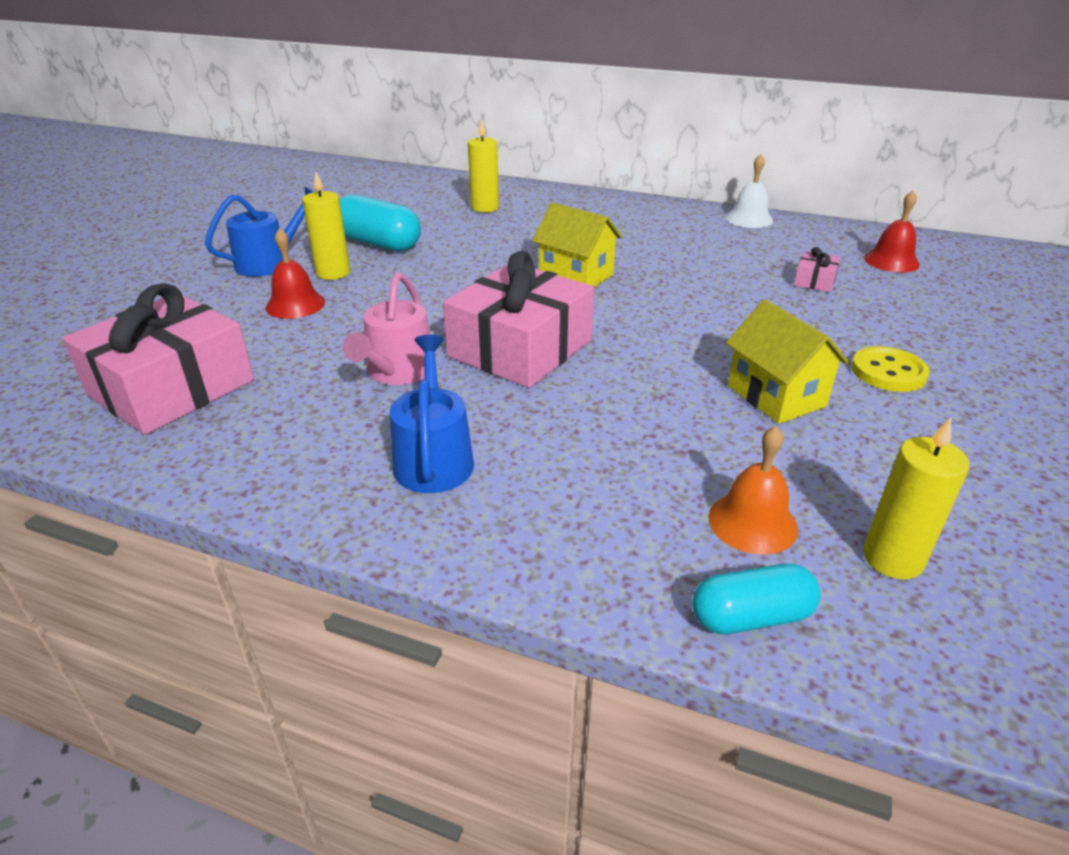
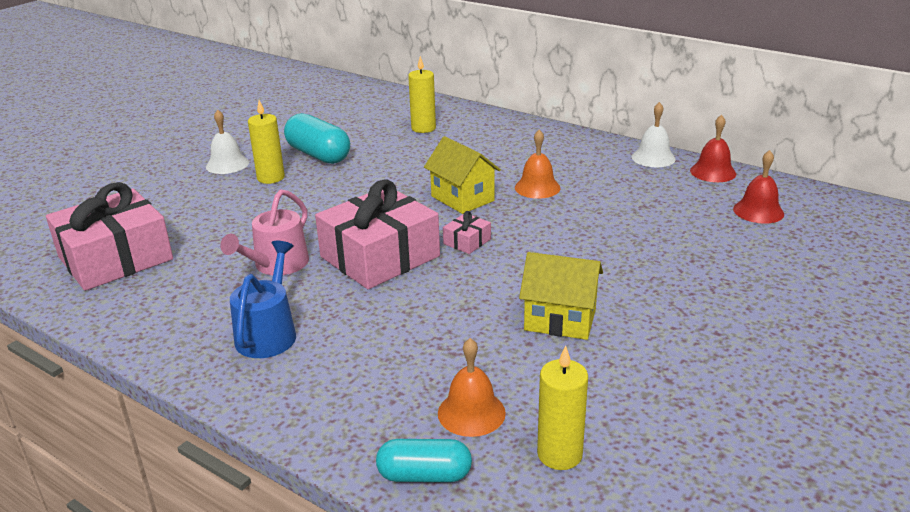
camera: 15 degrees right, 5 degrees down
blue watering can [205,187,313,277] -> white bell [206,109,249,174]
red bell [265,228,325,319] -> red bell moved to [690,115,736,182]
yellow house [726,299,850,424] -> yellow house turned 60 degrees counterclockwise [519,252,603,340]
pink gift [794,247,840,292] -> pink gift moved to [443,211,491,254]
yellow button [851,346,930,392] -> none
none -> orange bell [515,130,561,199]

